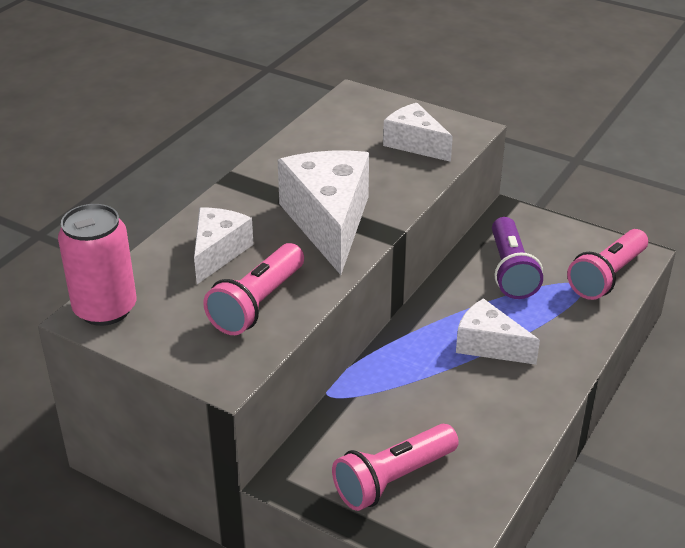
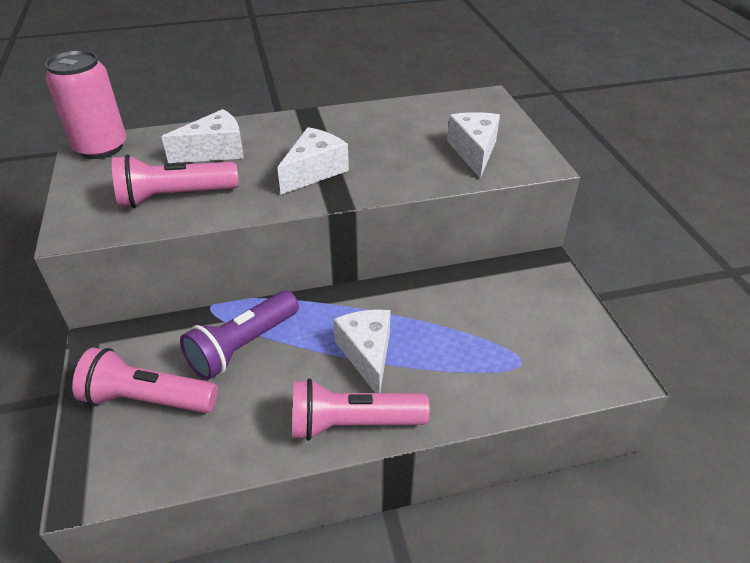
camera: 45 degrees right, 5 degrees up
white cheese [278,151,369,275] -> white cheese [277,127,349,195], size x0.59
purple flashlight [492,217,543,299] -> purple flashlight moved to [180,291,299,380]
pink flashlight [567,229,648,300] -> pink flashlight moved to [292,379,430,441]

